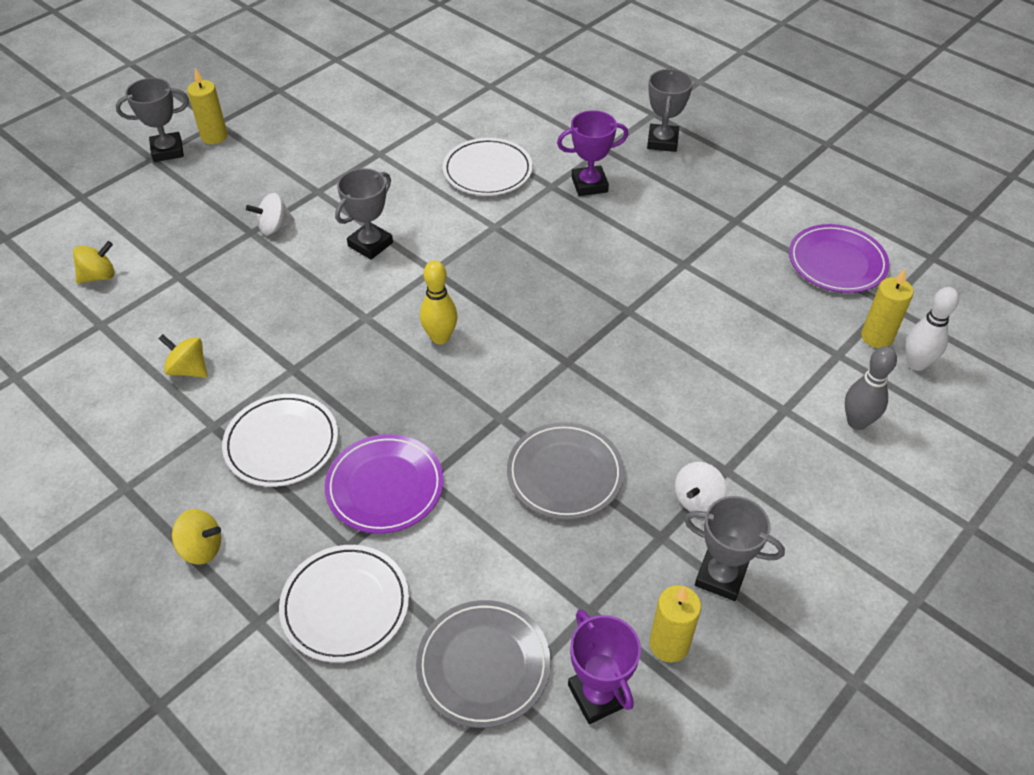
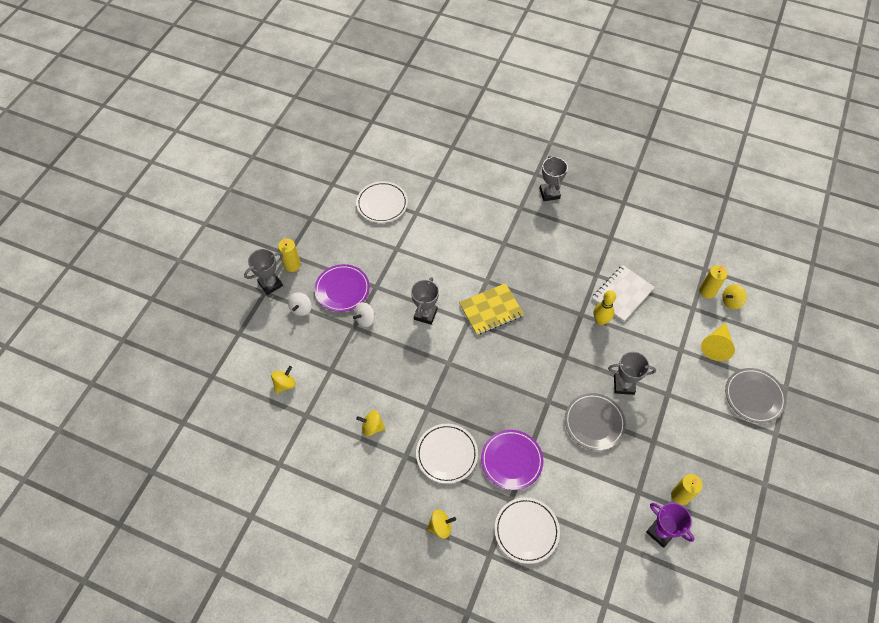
camera: 20 degrees left, 10 degrees up
grey plate [416,600,551,728] -> grey plate moved to [725,368,787,423]
yellow bowling pin [420,260,458,344] -> yellow bowling pin moved to [594,290,616,325]
white plate [443,138,533,196] -> white plate moved to [356,181,408,223]
purple trophy [557,110,629,196] -> none
white spinning top [675,462,727,512] -> white spinning top moved to [288,292,312,316]
grey trophy [684,496,785,601] -> grey trophy moved to [608,352,656,395]
purple plate [789,224,889,293] -> purple plate moved to [314,264,370,312]
grey bowling pin [845,346,897,430] -> yellow cone [701,323,735,361]
white bowling pin [905,287,959,371] -> yellow spinning top [722,284,747,309]
none -> yellow notebook [459,283,524,335]
none -> white notebook [592,265,655,322]

